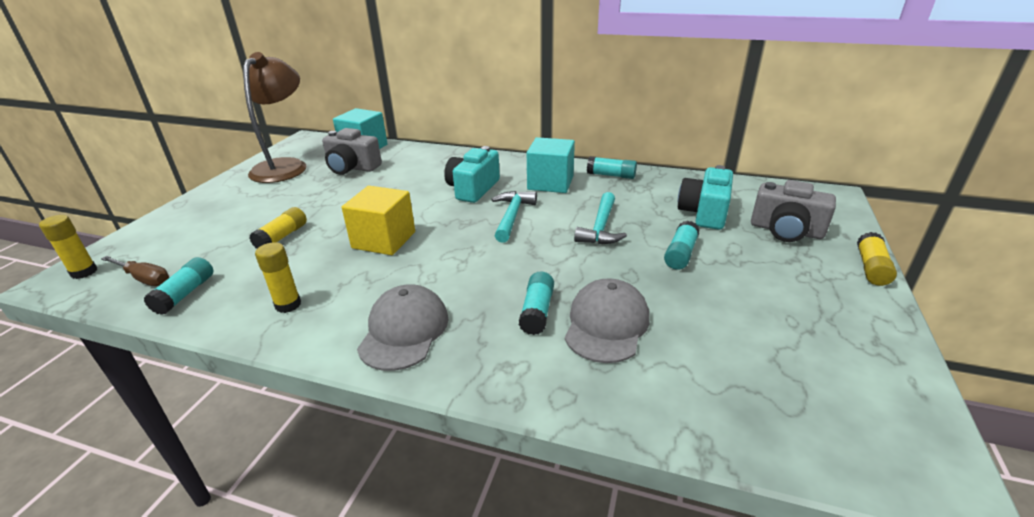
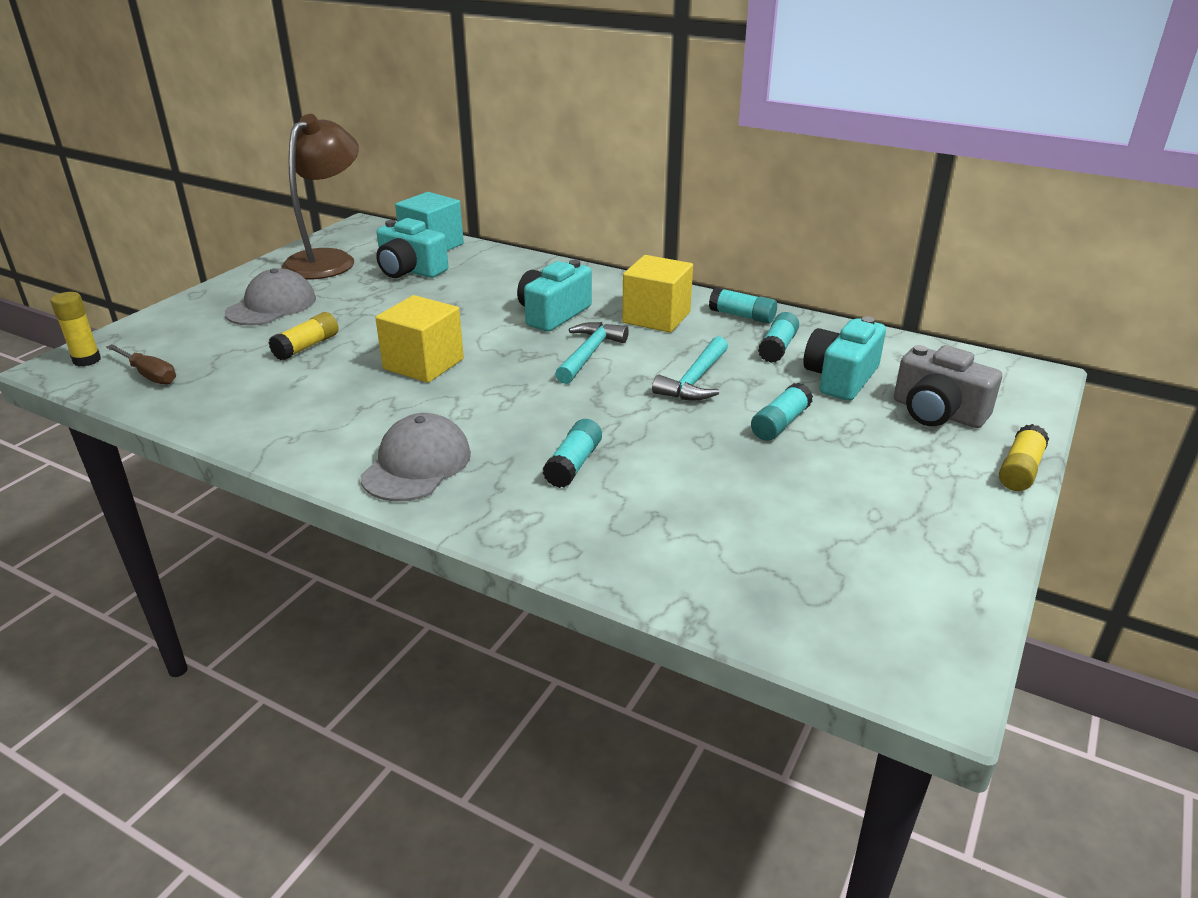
camera: 10 degrees right, 0 degrees up
turquoise glue stick [144,257,213,315] -> turquoise glue stick moved to [758,312,799,363]
yellow glue stick [255,242,301,313] -> none
grey camera [322,128,382,175] -> turquoise camera [376,218,448,278]
turquoise cube [527,137,575,193] -> yellow cube [622,255,693,333]
grey cap [565,278,650,363] -> grey cap moved to [225,268,316,325]

